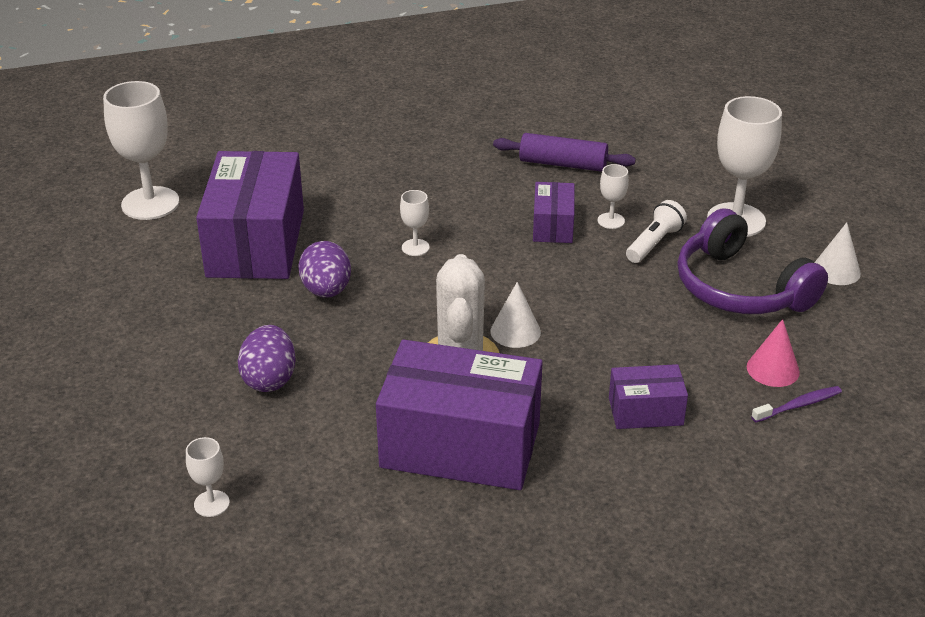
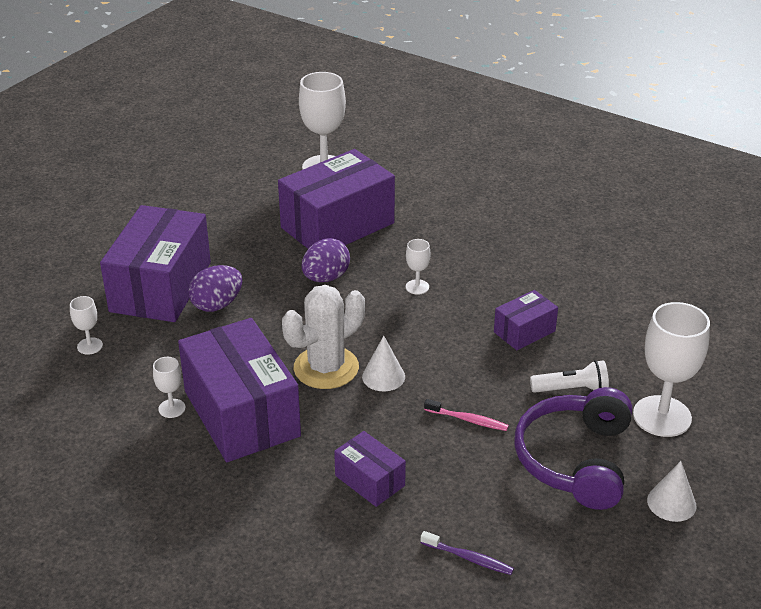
camera: 50 degrees right, 0 degrees up
purple rolling pin [493,133,636,172] -> none
white goblet [598,164,629,229] -> white goblet moved to [153,357,186,418]
pink cone [747,319,800,387] -> none
none -> purple box [100,205,211,322]
none -> pink toothbrush [424,399,509,431]

